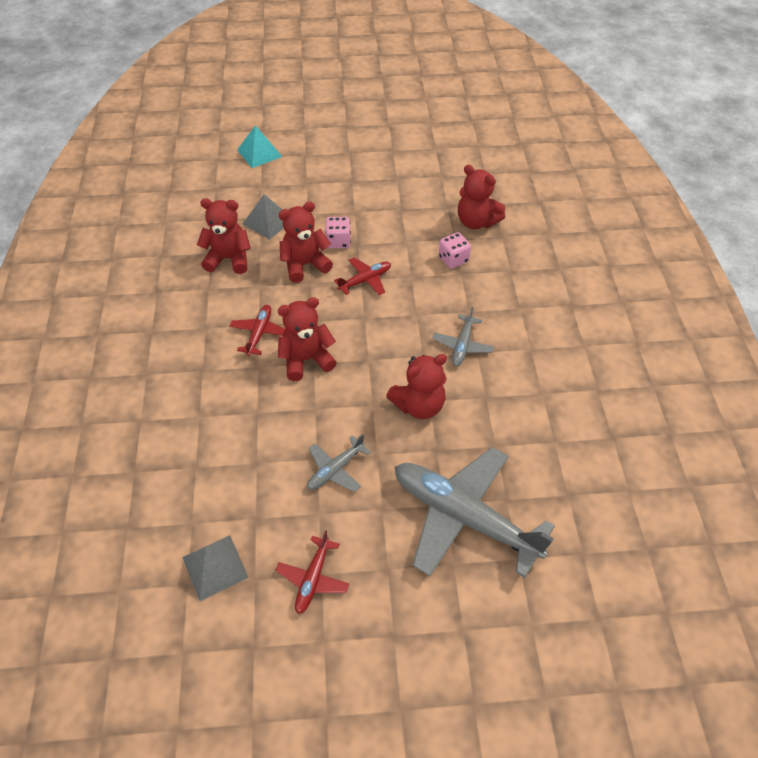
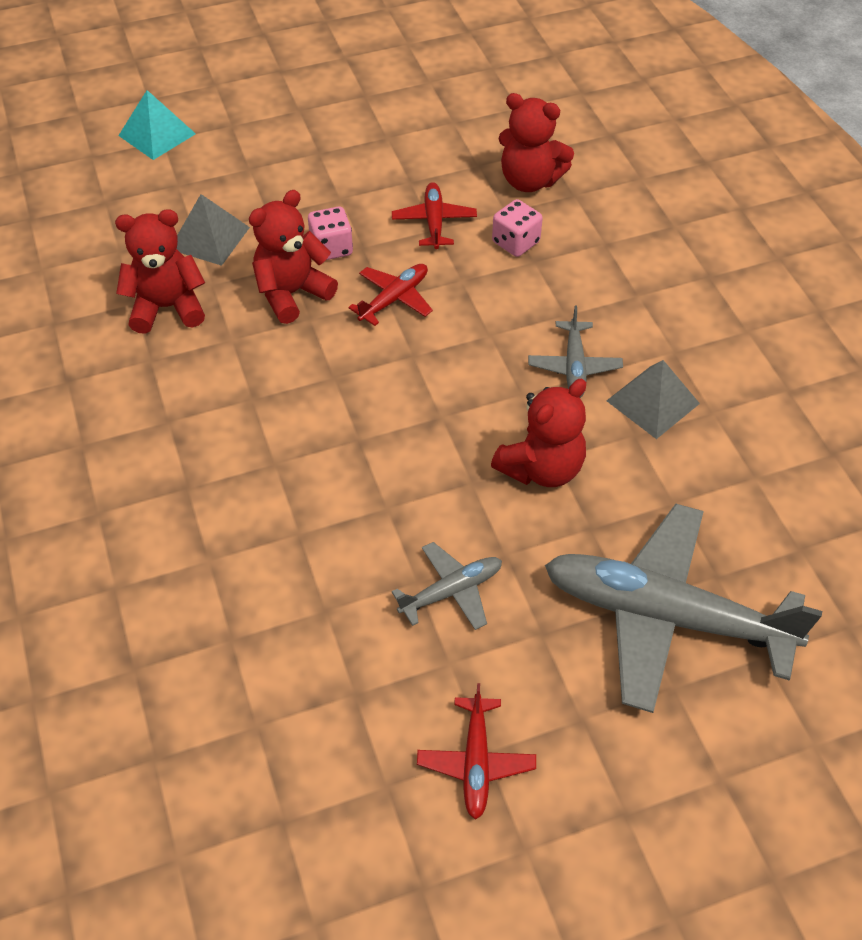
camera: 15 degrees left, 0 degrees up
grey pyramid [182,535,249,601] -> grey pyramid moved to [606,360,700,439]
red plane [229,305,285,356] -> red plane moved to [392,182,477,249]
red teddy bear [278,297,337,381] -> none
grey plane [307,434,371,492] -> grey plane turned 150 degrees counterclockwise [392,542,502,630]

